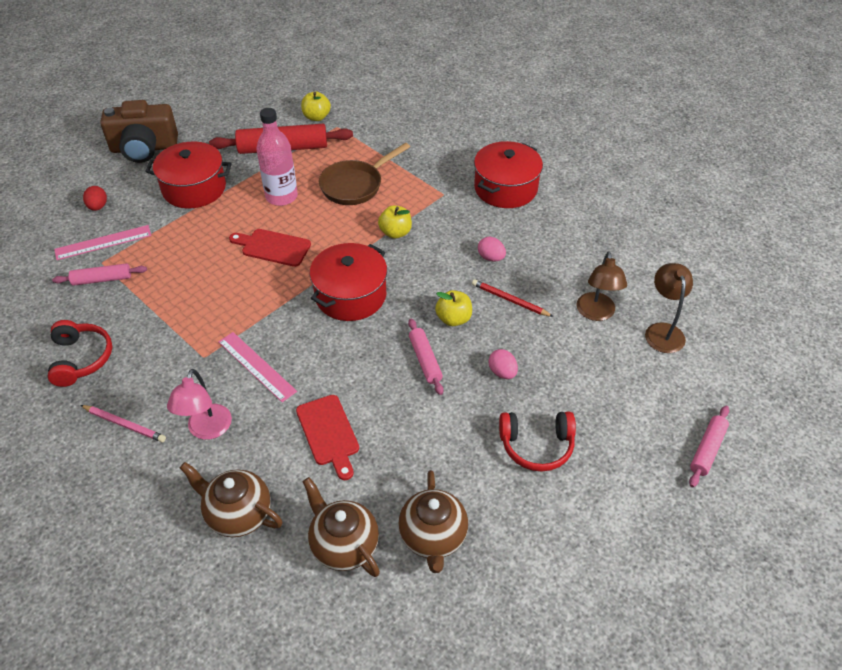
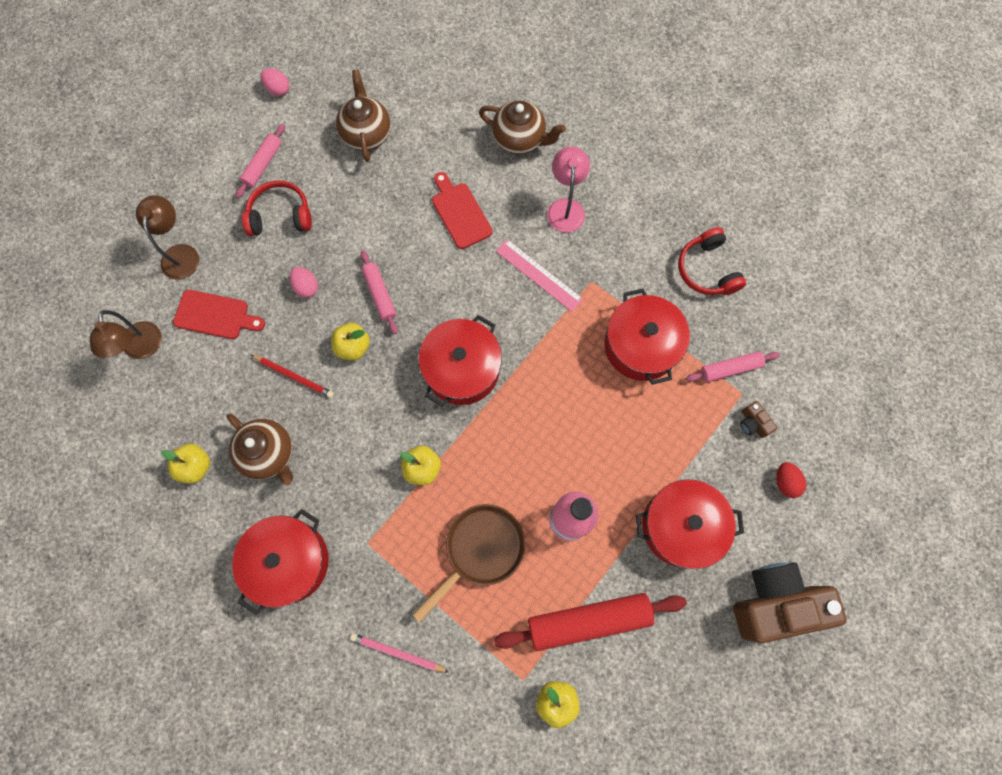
camera: 175 degrees right, 25 degrees up
pink ruler [54,225,151,260] -> brown camera [740,401,777,438]
pink pencil [80,405,166,442] -> pink pencil moved to [350,633,449,672]
red cutting board [229,229,311,267] -> red cutting board moved to [173,290,265,339]
brown teapot [303,477,380,577] -> brown teapot moved to [226,414,293,486]
pink egg [478,237,506,262] -> pink egg moved to [261,68,289,96]
brown lamp [576,251,627,321] -> brown lamp moved to [136,195,199,280]
pink rolling pin [689,406,729,487] -> pink rolling pin moved to [236,124,285,198]
none -> yellow apple [161,444,210,483]
none -> red pot [605,289,690,385]

